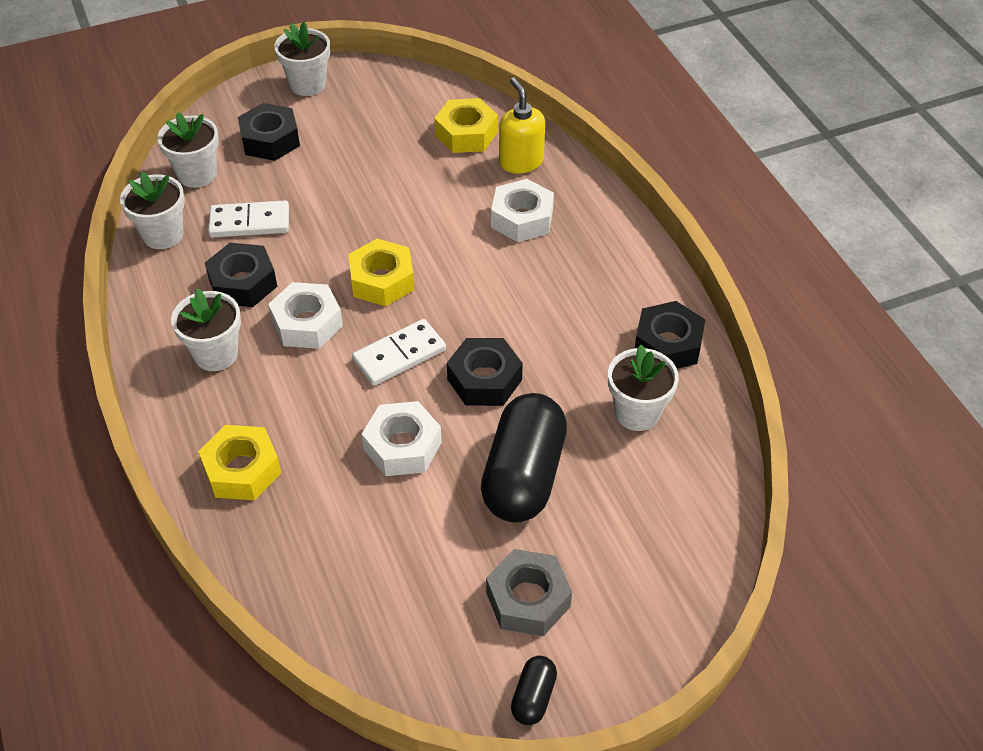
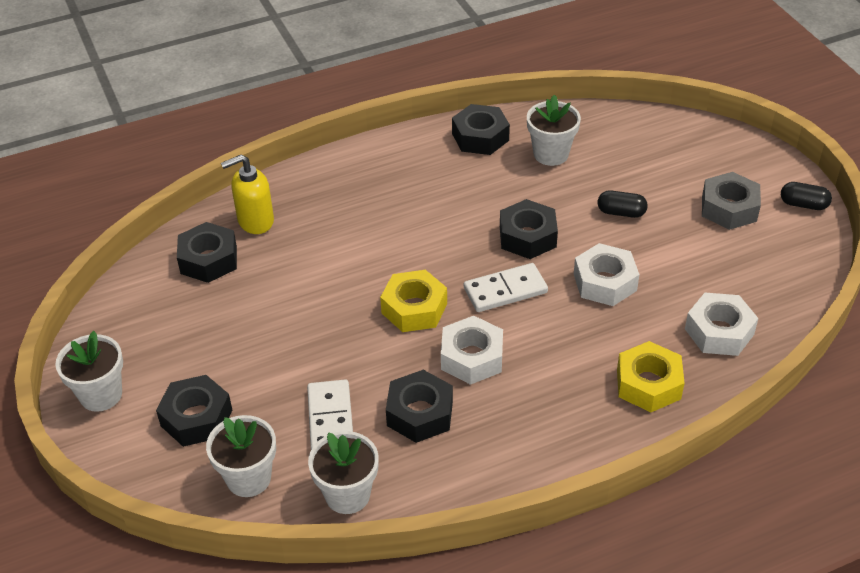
camera: 90 degrees left, 5 degrees down
white flower pot [171,288,241,371] -> none
white domino [352,319,446,386] -> white domino turned 75 degrees counterclockwise [464,263,548,312]
yellow nut [435,98,498,153] -> black nut [177,222,237,283]
black capsule [481,393,567,522] -> black capsule [598,190,648,218], size x0.45
white nut [491,179,554,242] -> white nut moved to [685,293,758,356]

